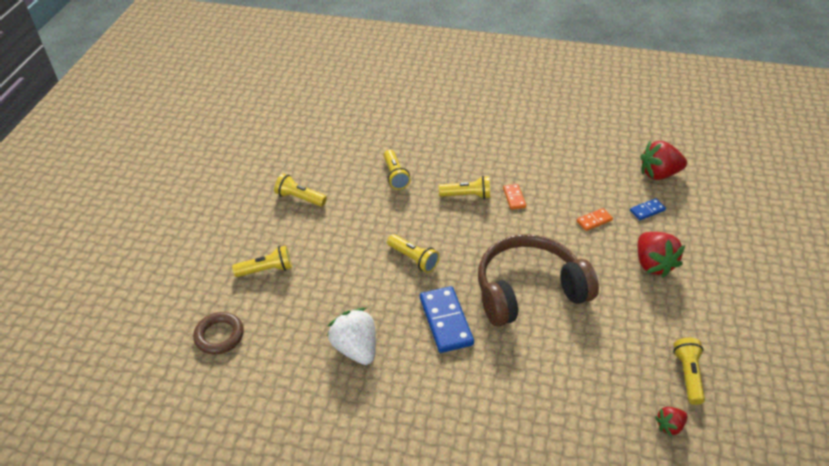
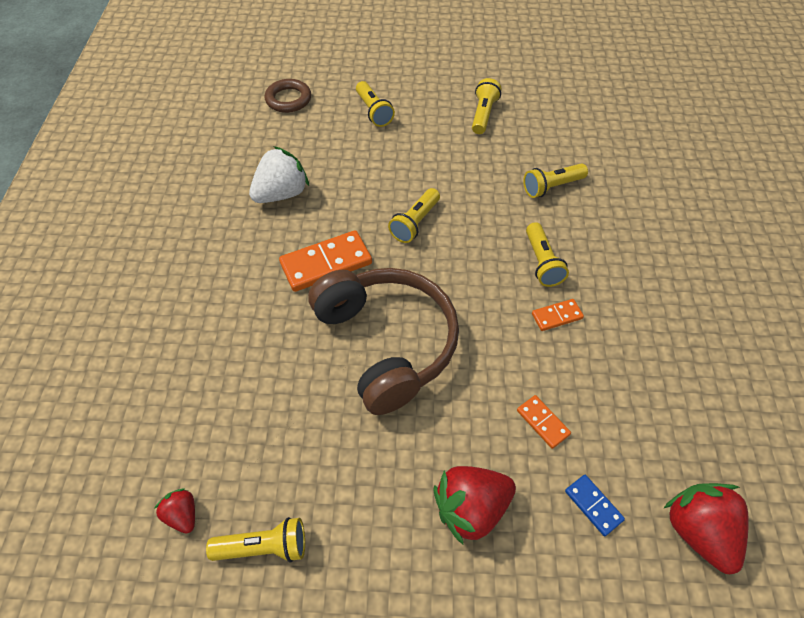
camera: 80 degrees right, 10 degrees up
blue domino [420,286,474,353] -> orange domino [279,230,372,292]

